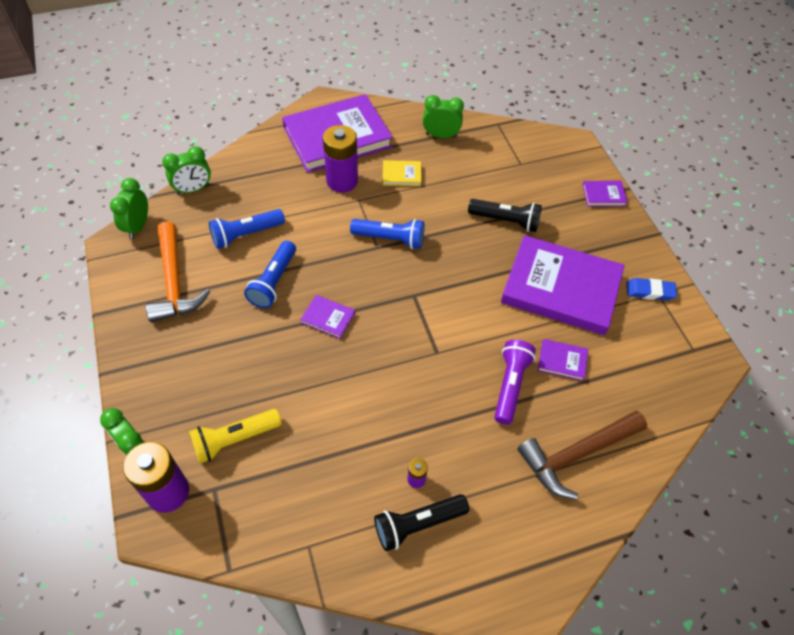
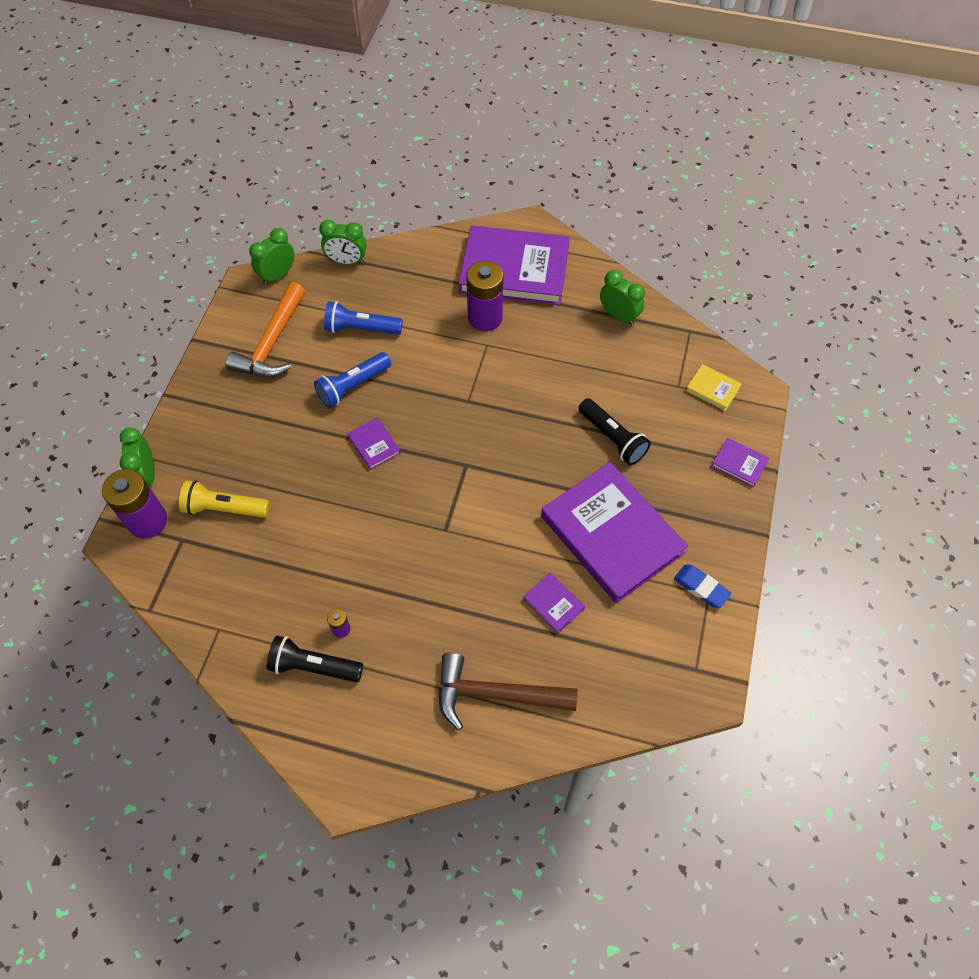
camera: 35 degrees right, 5 degrees up
blue flashlight [350,219,425,249] -> none
yellow book [383,160,421,186] -> yellow book moved to [686,364,742,411]
purple flashlight [494,340,536,425] -> none

